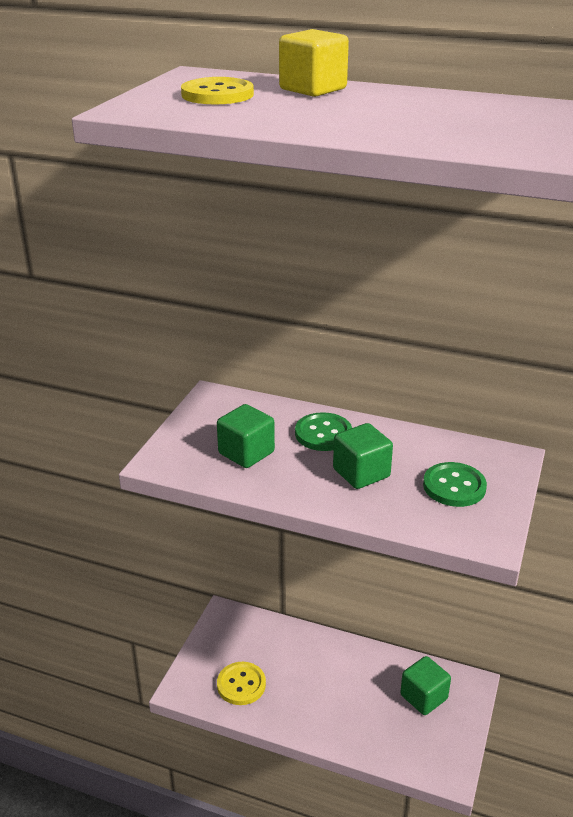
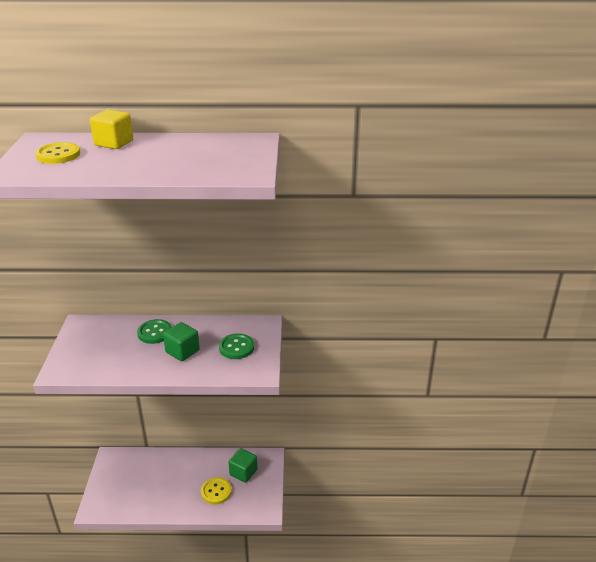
camera: 20 degrees left, 0 degrees up
green cube [217,404,275,468] -> none
yellow button [217,662,266,705] -> yellow button moved to [201,477,232,504]

